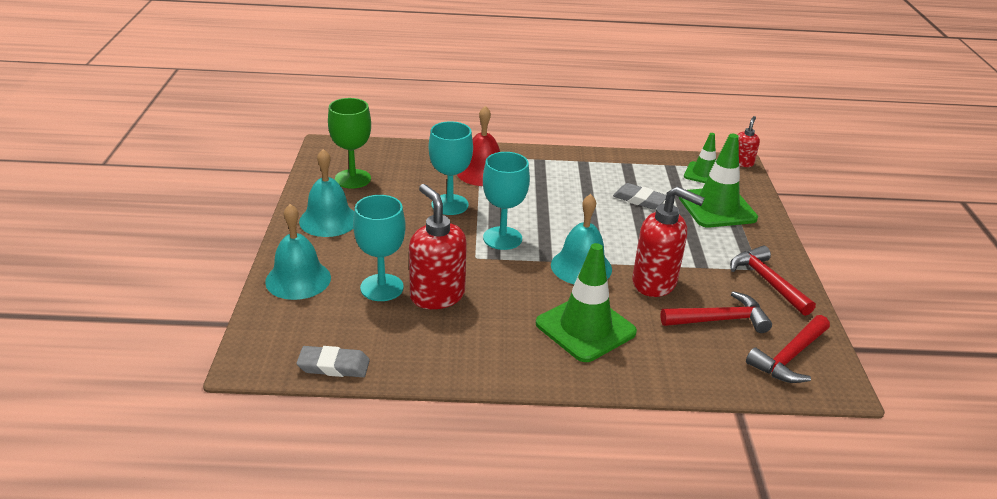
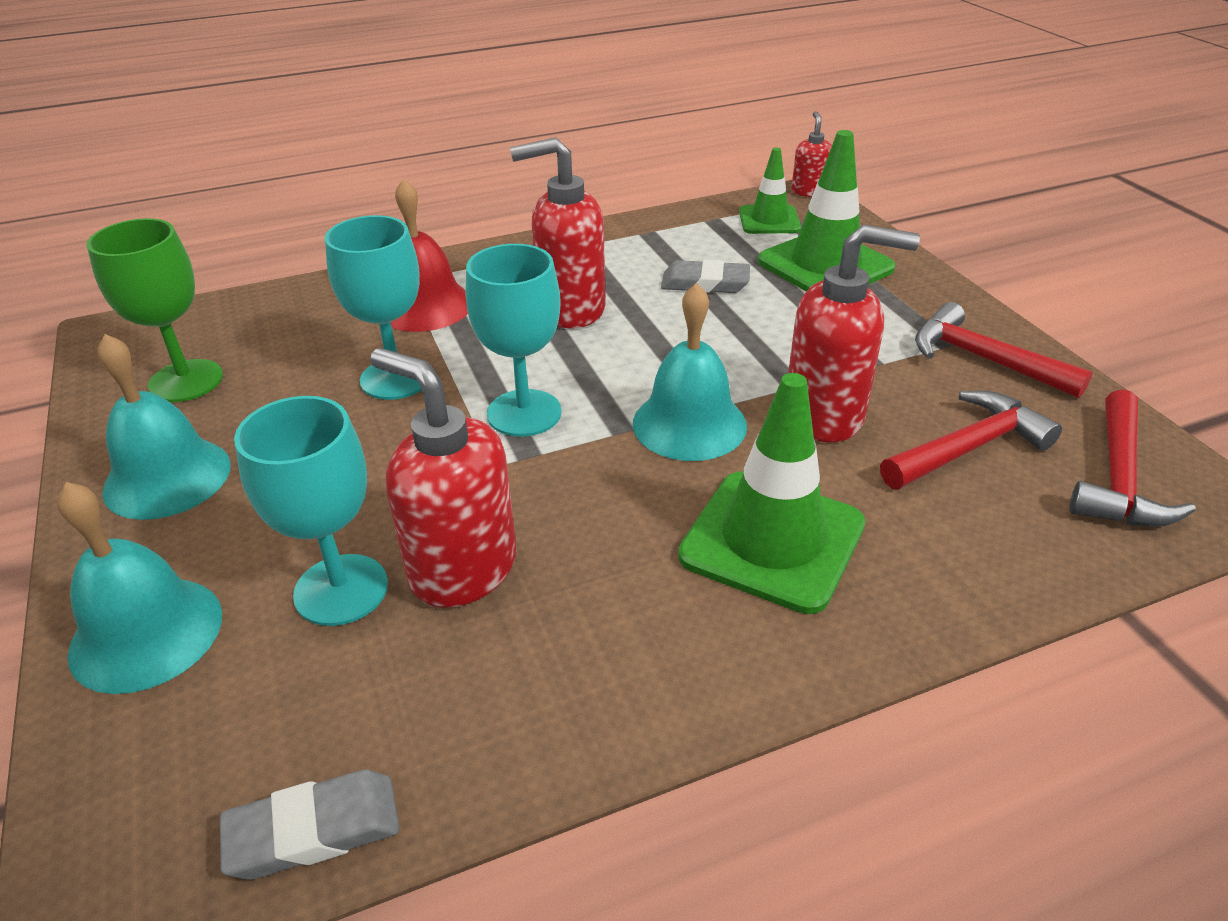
camera: 20 degrees left, 5 degrees up
none -> red soap dispenser [510,137,606,328]

